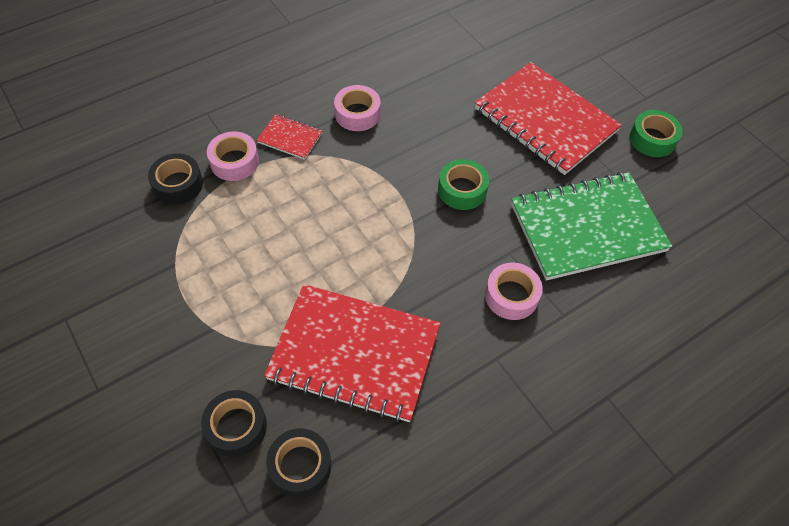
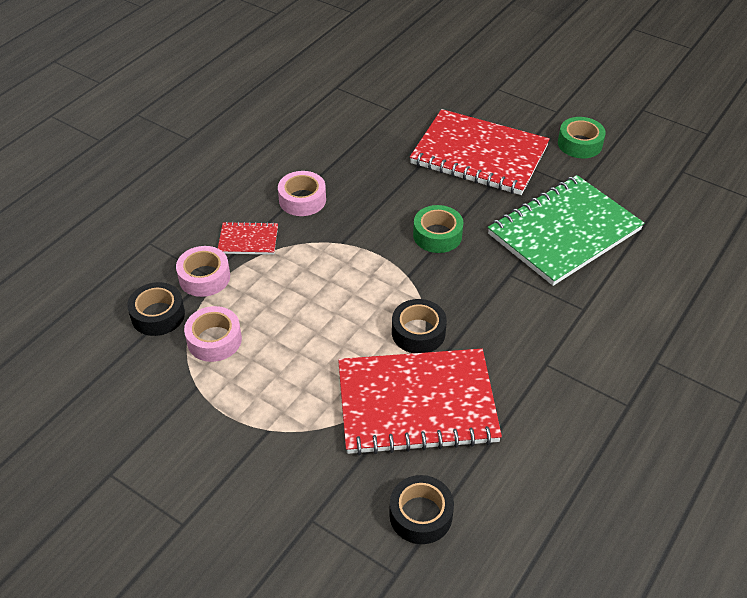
camera: 20 degrees left, 10 degrees down
black tape [201,390,267,457] -> black tape moved to [392,299,447,353]
pink tape [485,263,543,320] -> pink tape moved to [184,306,242,362]

